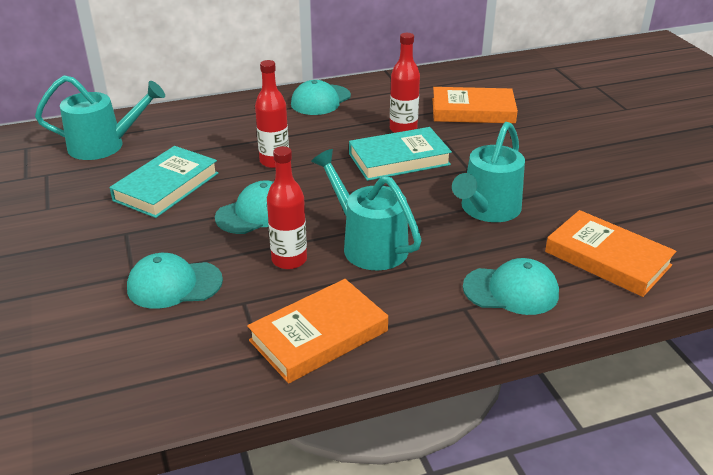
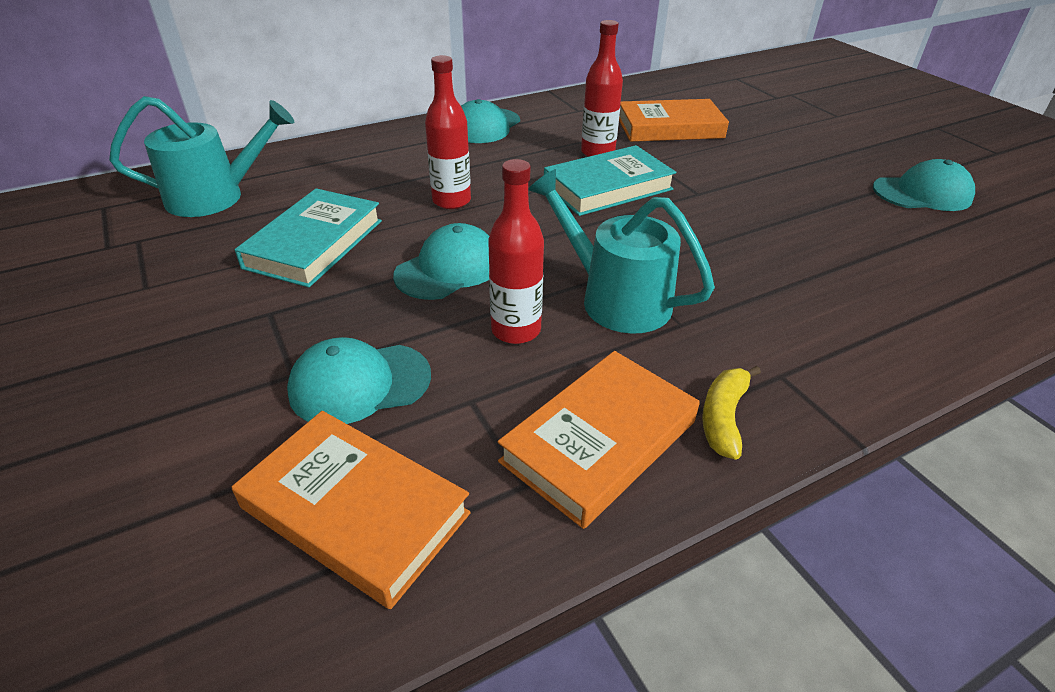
camera: 10 degrees left, 5 degrees up
turquoise watering can [452,122,525,222] -> none
turquoise cap [463,258,559,315] -> turquoise cap moved to [873,159,975,211]
orange book [545,210,676,297] -> orange book moved to [232,411,471,609]
none -> yellow banana [702,366,761,460]

